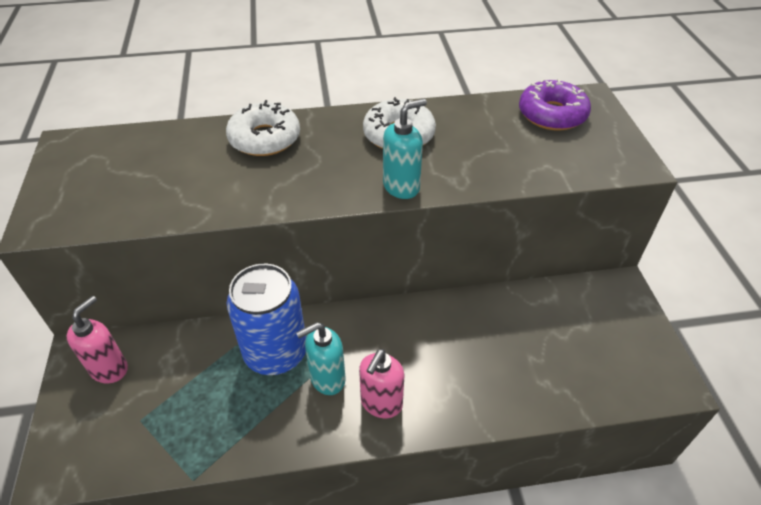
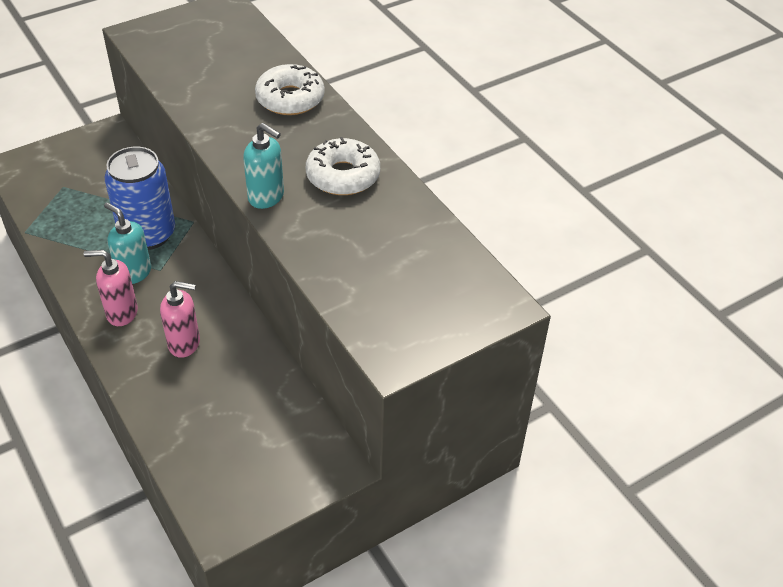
camera: 65 degrees right, 0 degrees up
pink soap dispenser [67,296,128,383] -> pink soap dispenser moved to [160,281,200,358]
purple donut [519,79,591,131] -> none

